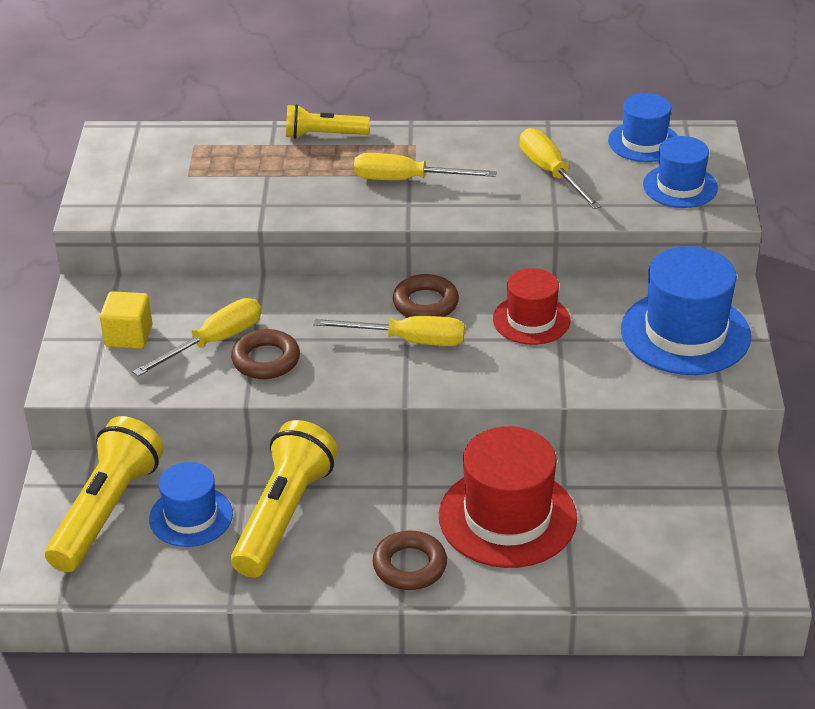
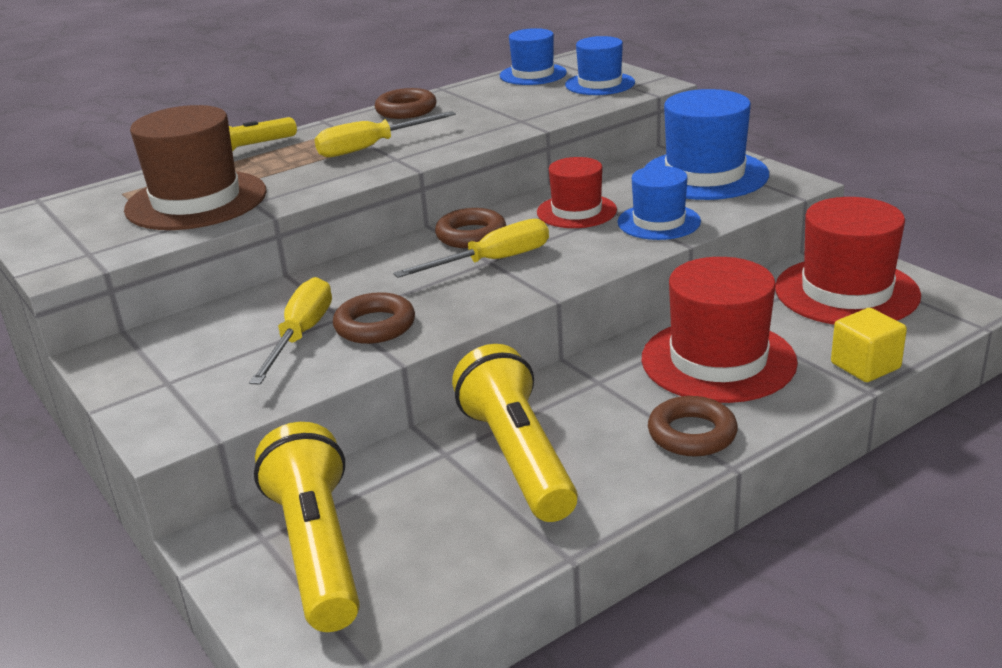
camera: 35 degrees left, 10 degrees down
yellow cube [100,291,152,349] -> yellow cube moved to [831,308,907,382]
blue hat [149,462,233,547] -> blue hat moved to [617,166,701,240]
yellow screwdriver [520,128,601,209] -> none
none -> brown hat [124,105,267,230]
none -> brown ring [375,88,437,119]
none -> red hat [775,197,921,325]

